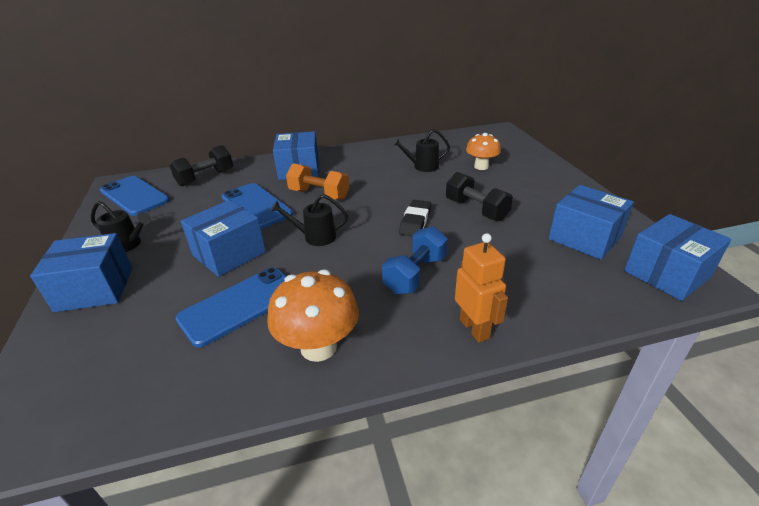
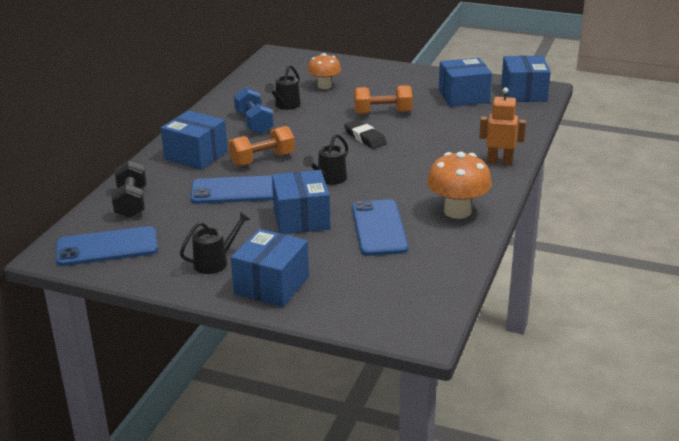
camera: 55 degrees left, 5 degrees down
blue dumbbell [382,226,448,294] -> blue dumbbell moved to [234,87,274,134]
black dumbbell [446,172,513,221] -> orange dumbbell [354,85,413,114]

